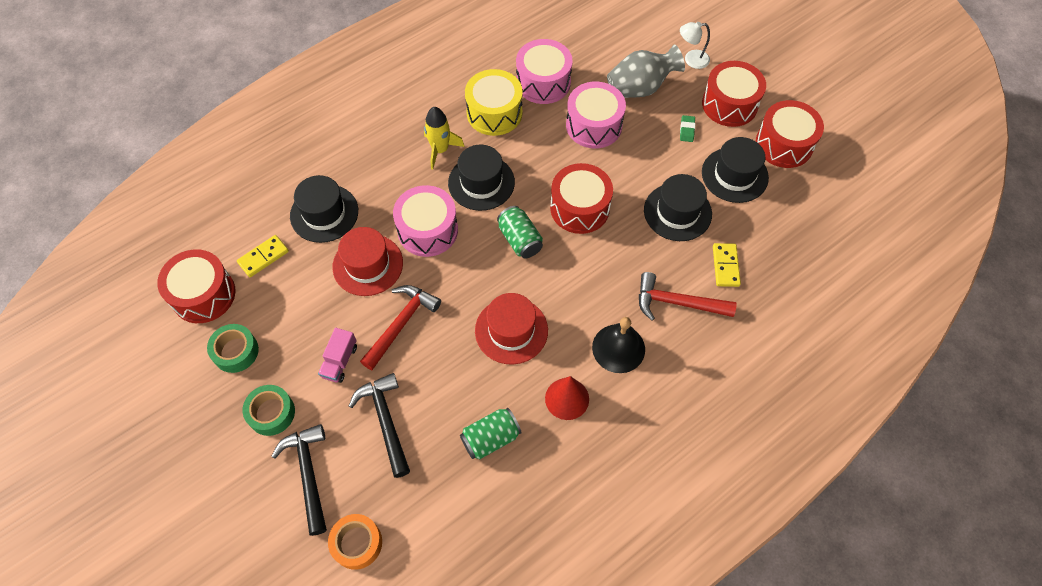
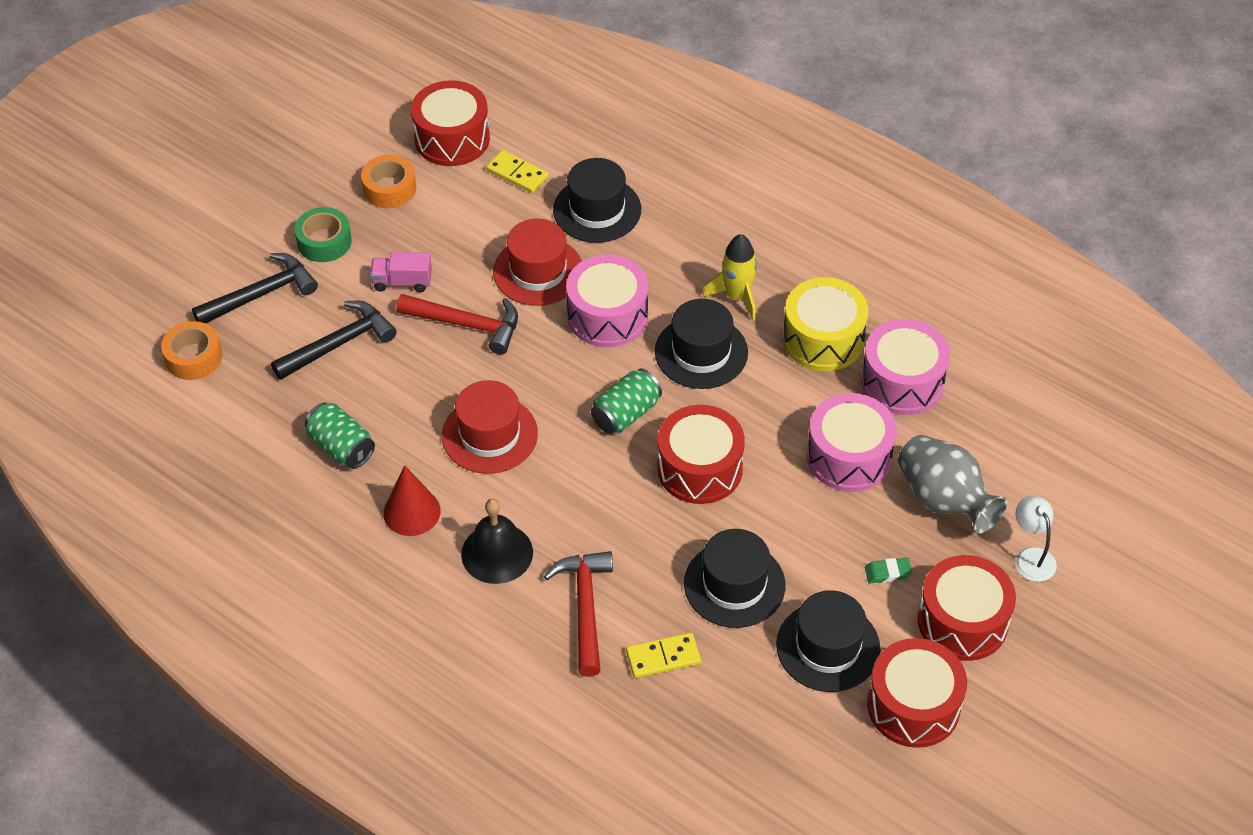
camera: 75 degrees right, 10 degrees down
green tape [207,324,259,373] -> orange tape [361,155,416,208]

